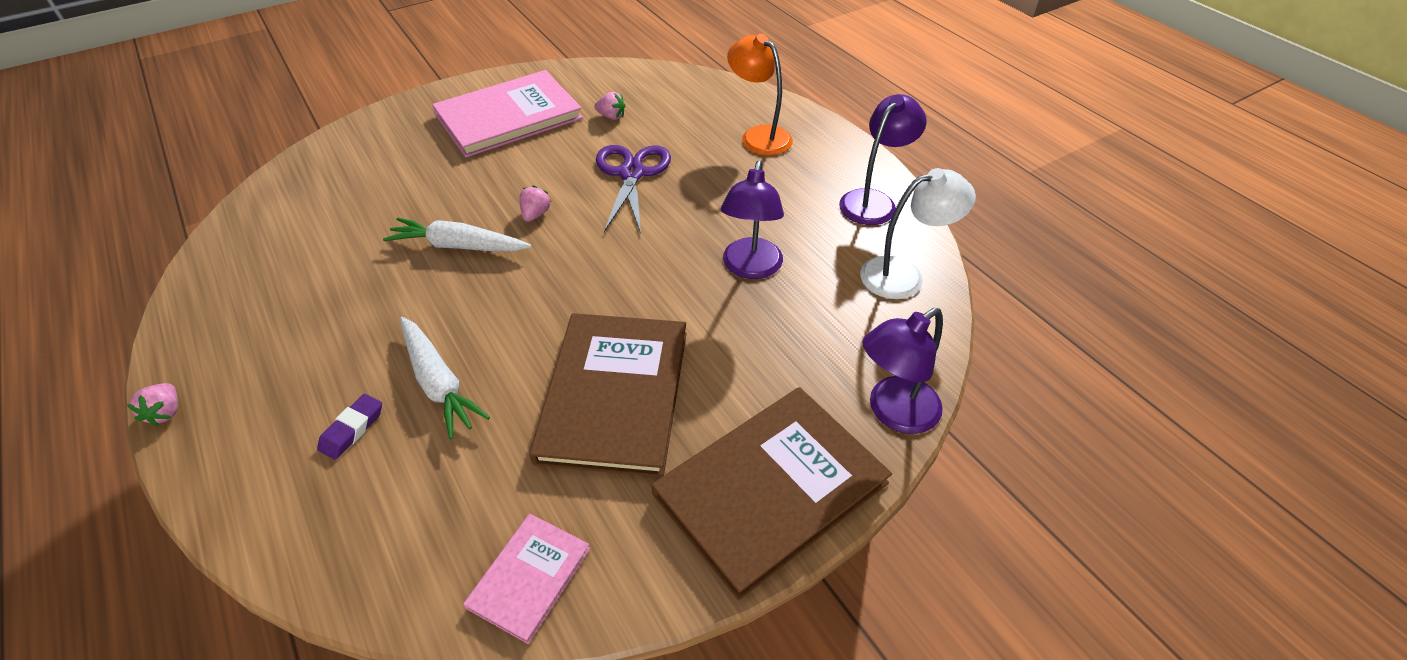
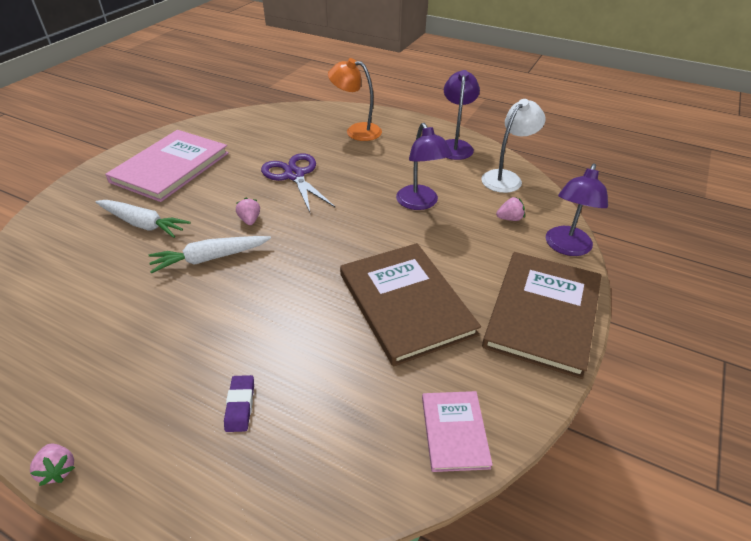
camera: 30 degrees left, 5 degrees down
white carrot [400,317,490,439] -> white carrot moved to [95,200,191,238]
pink strawberry [594,92,626,120] -> pink strawberry moved to [496,197,525,221]

